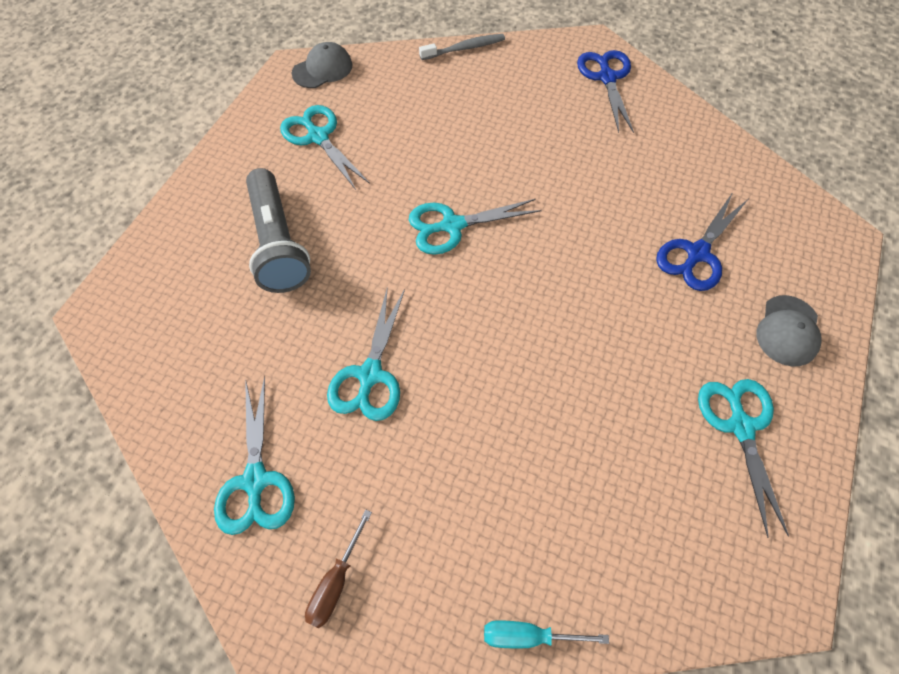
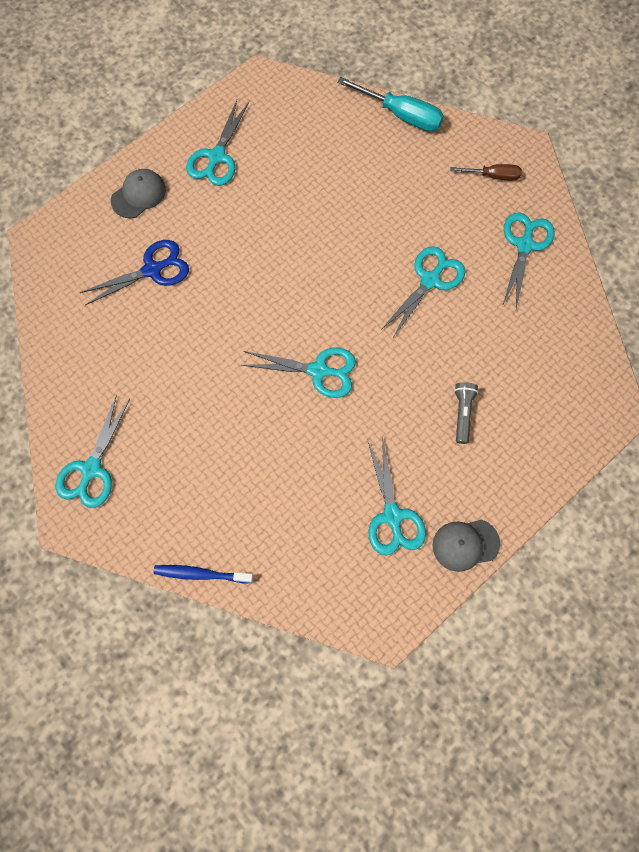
camera: 155 degrees left, 10 degrees up
grey flashlight [246,168,311,293] -> grey flashlight [454,382,478,444], size x0.50
grey cap [292,42,353,88] -> grey cap moved to [432,519,500,572]
brown screwdriver [305,510,372,628] -> brown screwdriver turned 45 degrees clockwise [451,164,522,181]
grey toothbrush [419,34,505,60] -> blue toothbrush [154,565,253,583]
turquoise screwdriver [484,620,609,648] -> turquoise screwdriver [337,77,444,132], size x1.66
blue scissors [577,50,634,133] -> turquoise scissors [56,394,130,508]

